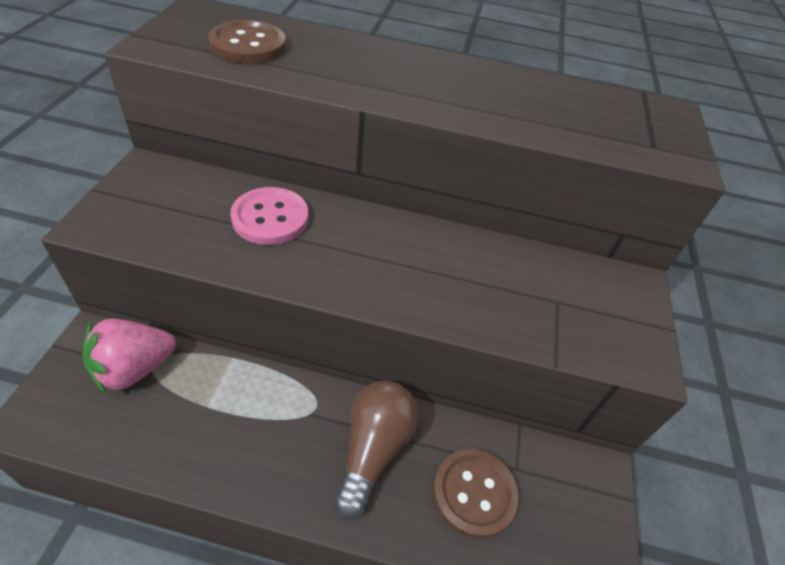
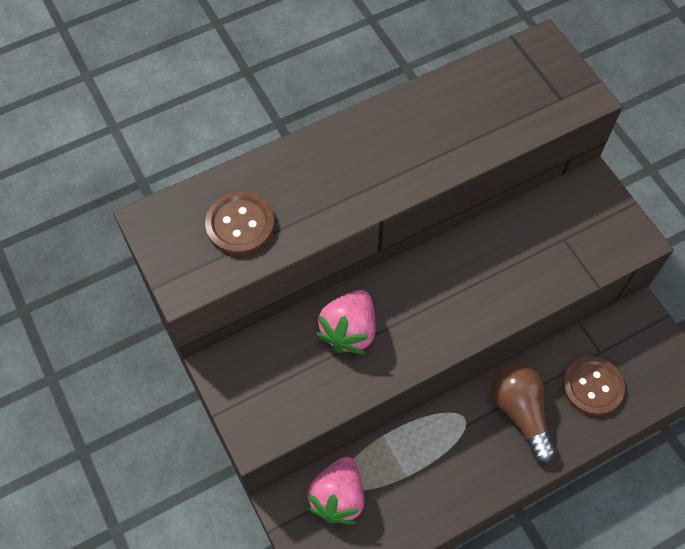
camera: 35 degrees left, 15 degrees up
pink button [230,187,308,245] -> pink strawberry [316,290,375,354]

